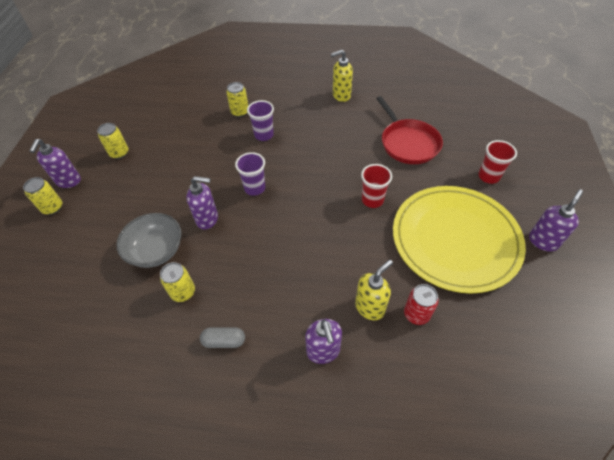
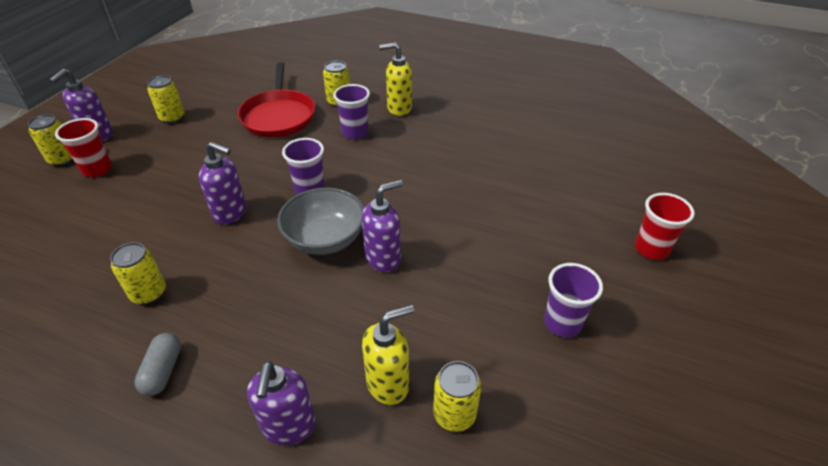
camera: 15 degrees right, 10 degrees down
grey bowl [116,213,181,268] -> grey bowl moved to [277,188,364,255]
grey capsule [200,327,245,348] -> grey capsule turned 75 degrees clockwise [134,333,181,396]
yellow soap dispenser [331,50,353,102] -> yellow soap dispenser moved to [379,42,412,116]
red cup [361,164,392,208] -> red cup moved to [55,118,112,177]
red pan [376,96,443,164] -> red pan moved to [238,62,315,137]
yellow plate [393,186,526,294] -> purple cup [544,263,603,337]
red can [404,284,439,325] -> yellow can [433,361,481,432]
purple soap dispenser [529,189,583,252] -> purple soap dispenser moved to [362,180,403,272]

